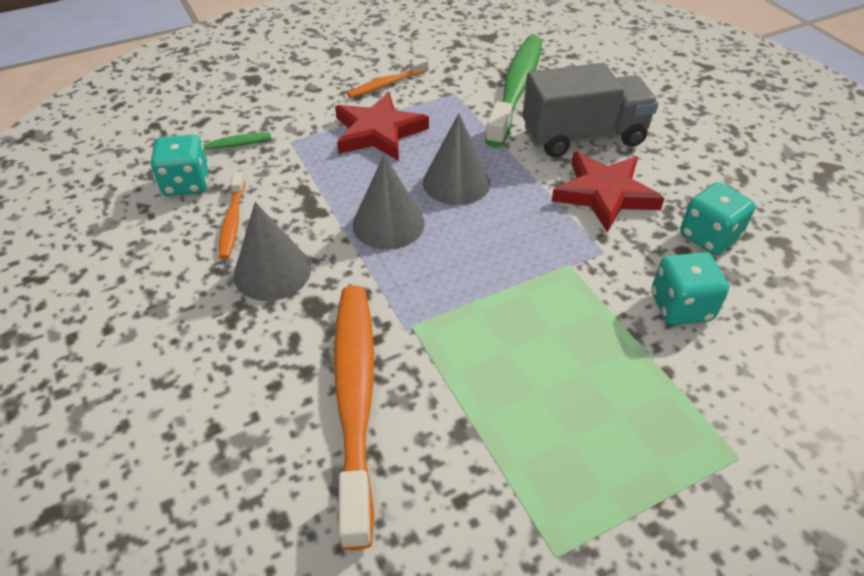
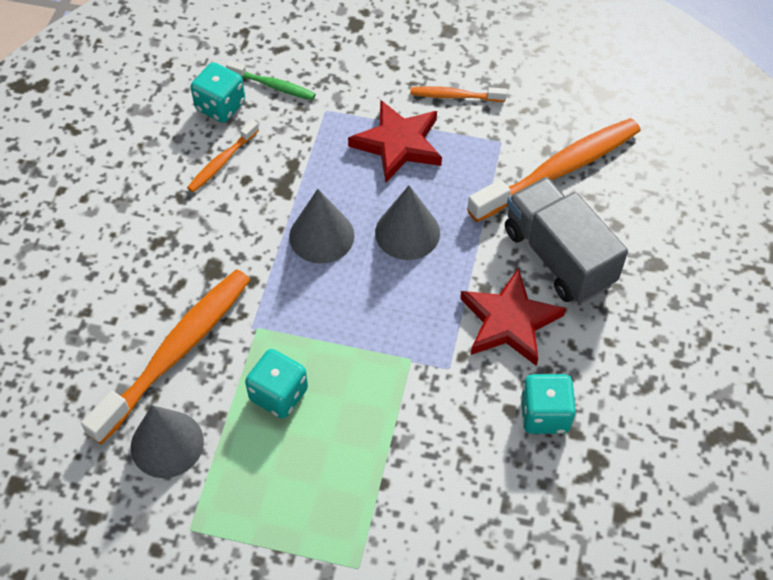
camera: 40 degrees right, 10 degrees up
grey cone [234,202,311,301] -> grey cone moved to [131,405,204,478]
green toothbrush [485,35,542,148] -> orange toothbrush [467,118,641,222]
grey truck [523,63,658,157] -> grey truck turned 150 degrees counterclockwise [505,177,628,303]
turquoise dice [652,252,729,325] -> turquoise dice moved to [245,349,308,418]

